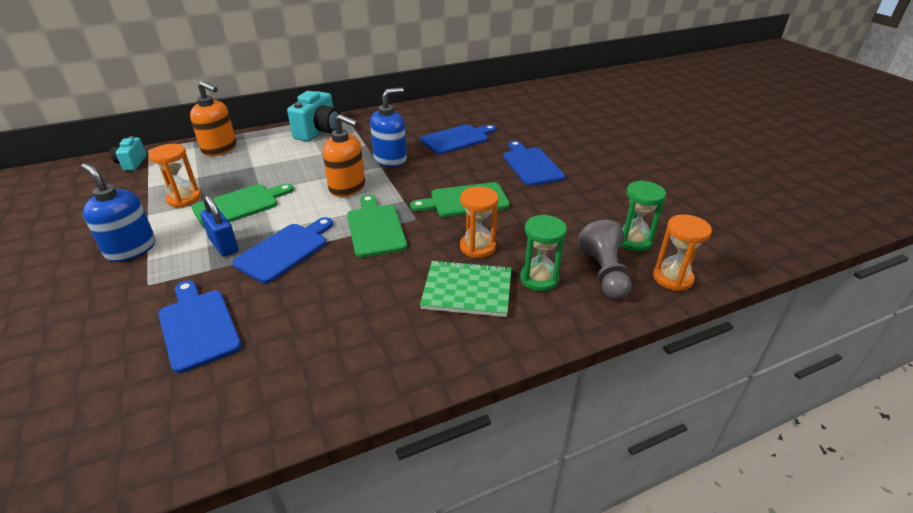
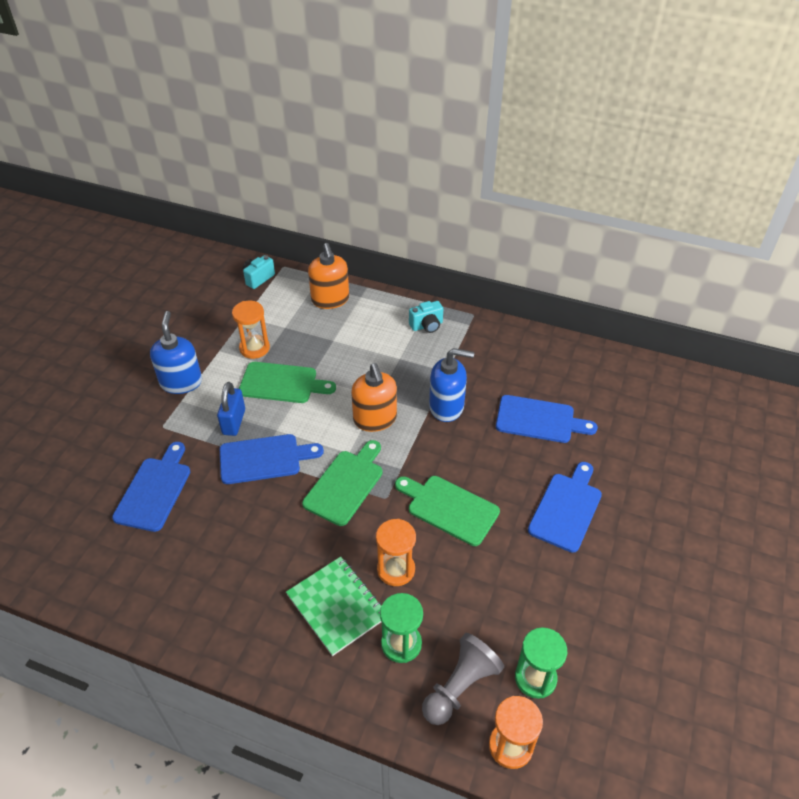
camera: 45 degrees right, 10 degrees up
turquoise camera [287,91,340,142] -> turquoise camera [409,301,443,333], size x0.59

